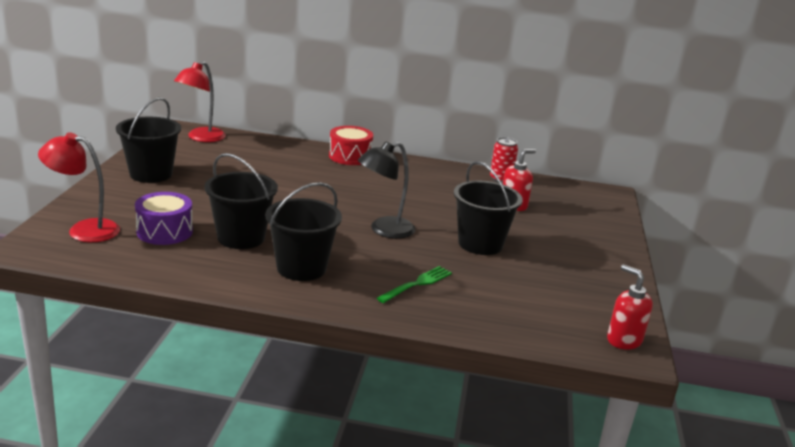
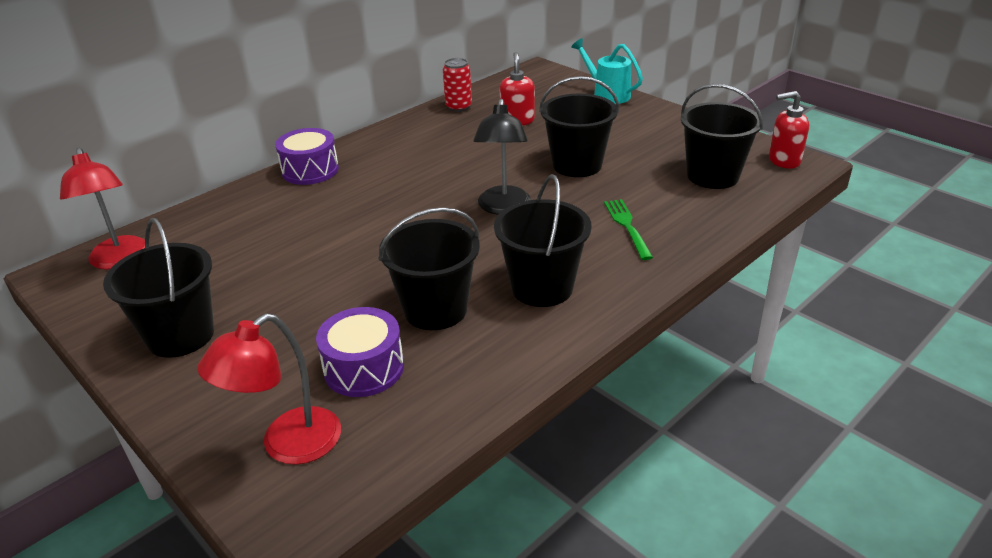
camera: 50 degrees left, 10 degrees up
red drum [329,126,373,165] -> purple drum [275,128,339,185]
none -> turquoise watering can [571,38,643,104]
none -> black bucket [681,84,763,189]

